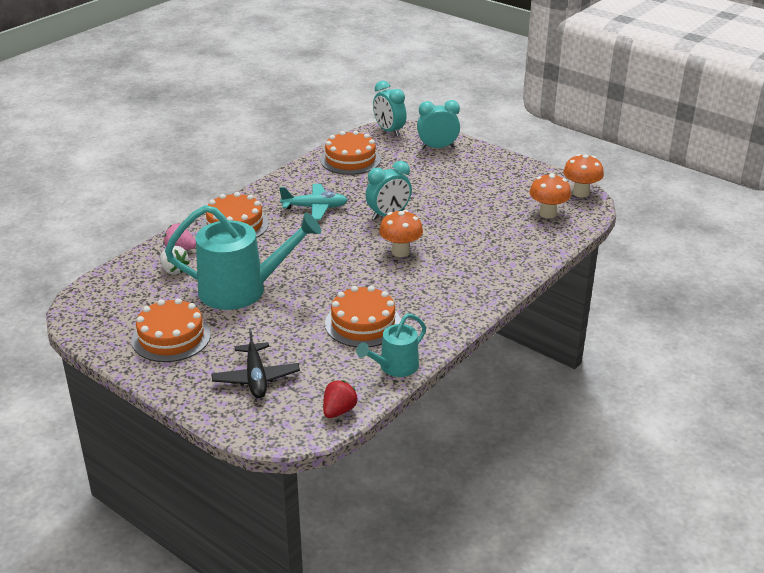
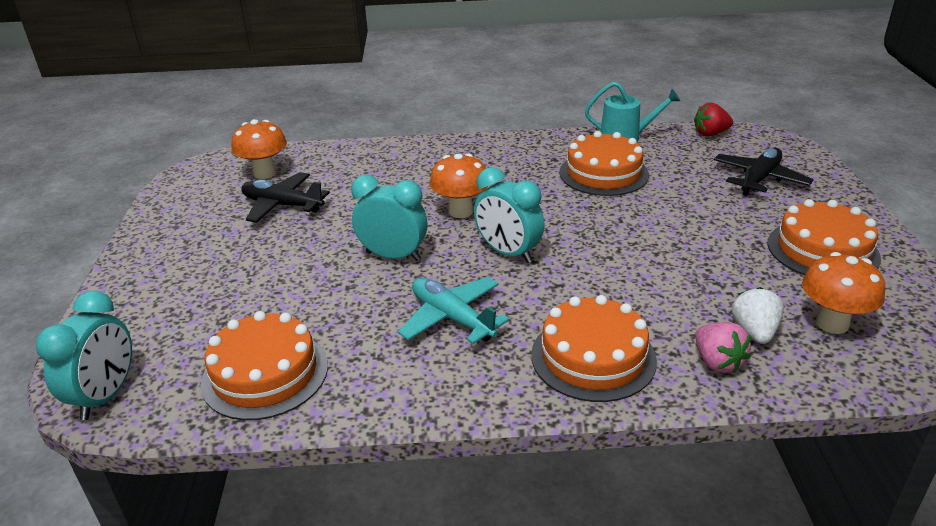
camera: 130 degrees left, 0 degrees up
turquoise watering can [165,205,321,310] -> none
turquoise clock [417,100,460,149] -> turquoise clock moved to [474,167,545,263]
orange mushroom [563,154,604,198] -> orange mushroom moved to [802,252,885,334]
none -> black plane [241,172,330,223]

